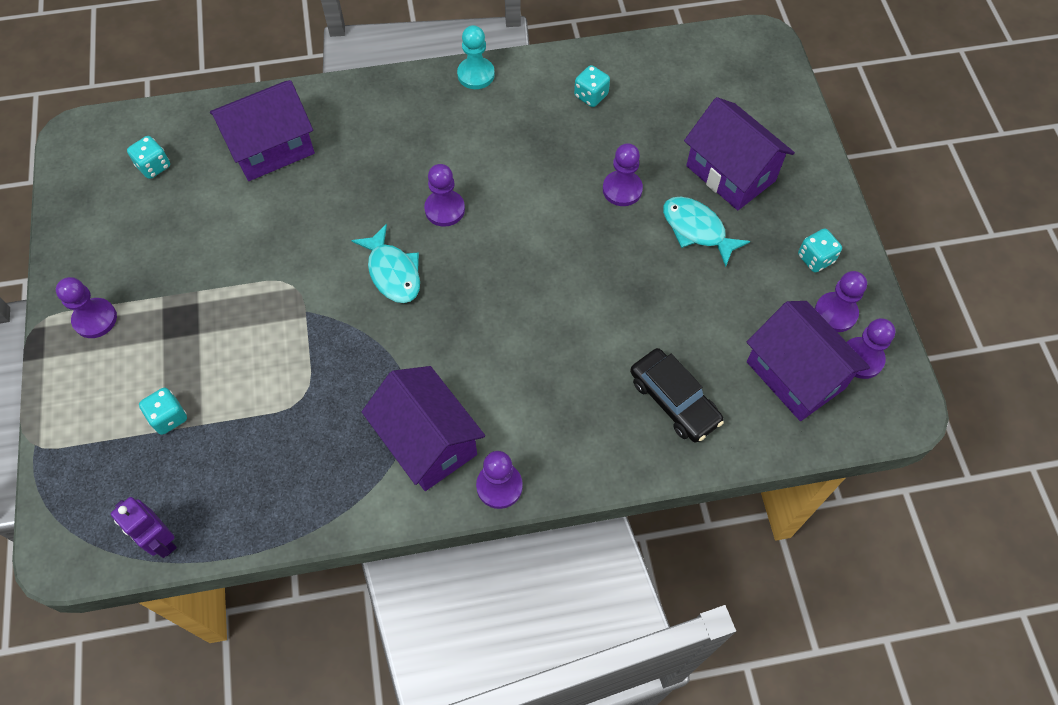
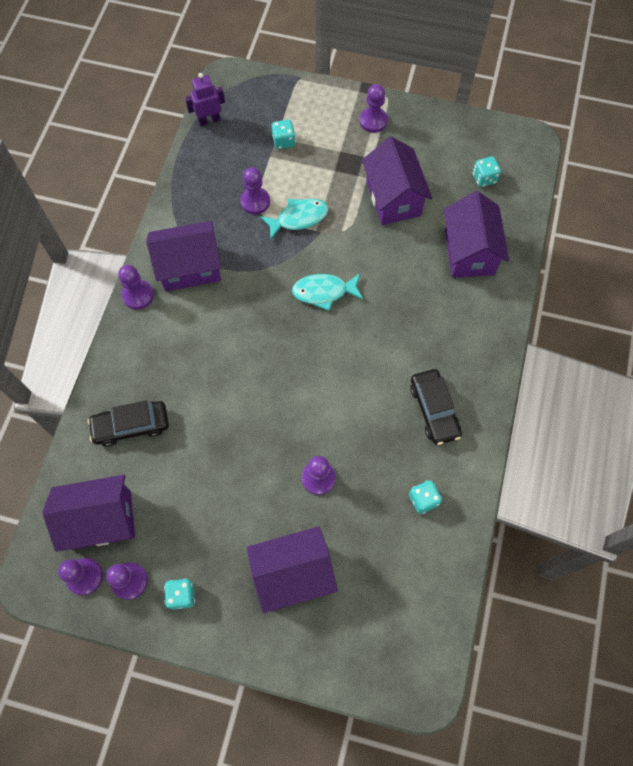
camera: 115 degrees right, 5 degrees up
purple pawn [424,164,465,227] -> purple pawn moved to [240,167,270,214]
turquoise pawn [457,25,495,89] -> none
turquoise fish [663,197,750,267] -> turquoise fish moved to [260,199,328,240]
none -> purple house [362,137,432,225]
none -> black car [410,369,462,445]

